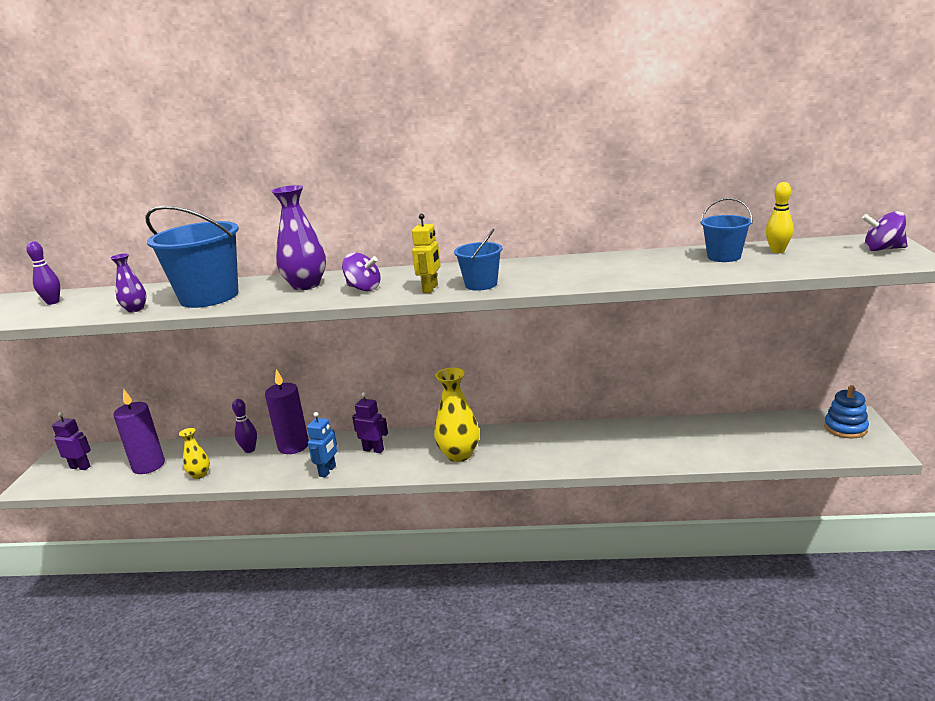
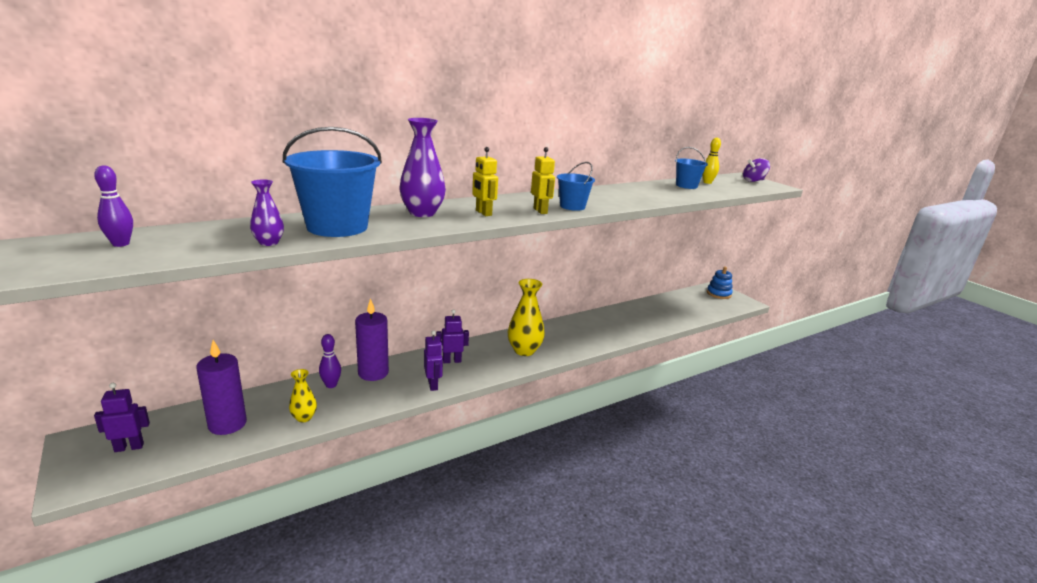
camera: 40 degrees left, 0 degrees up
blue robot [307,412,337,477] -> purple robot [424,330,443,391]
purple spinning top [342,253,380,291] -> yellow robot [472,147,498,216]

